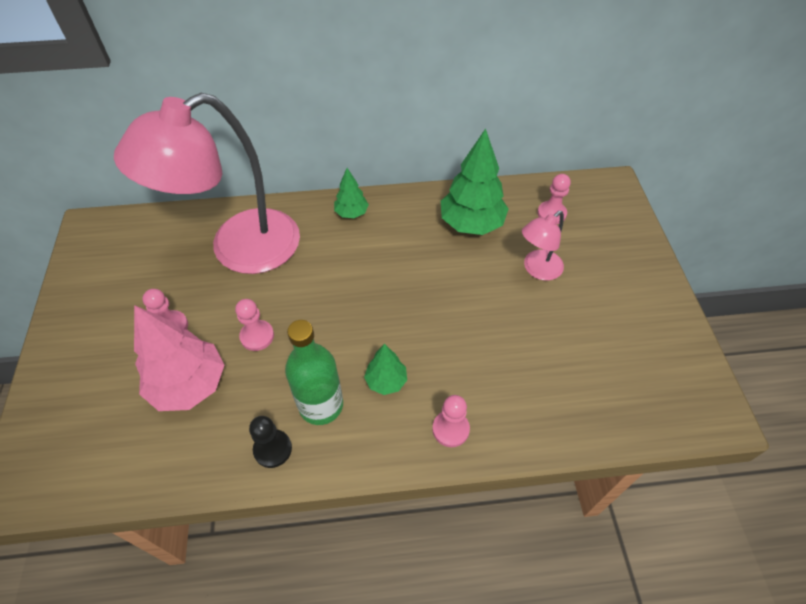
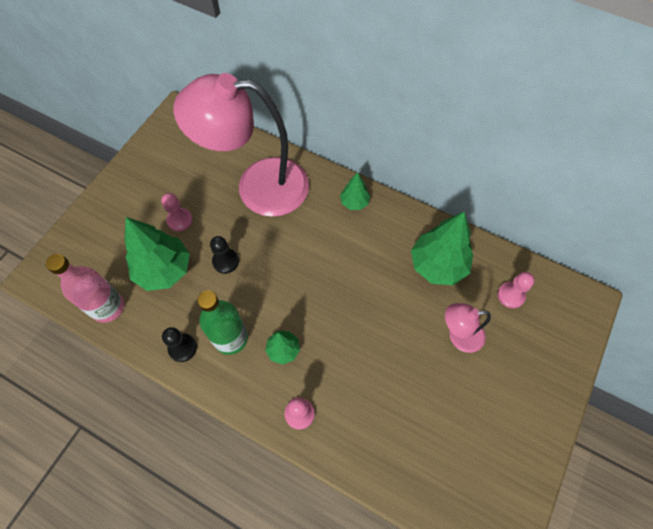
camera: 35 degrees right, 10 degrees up
pink tree [134,305,225,411] -> green tree [124,217,190,291]
pink pawn [235,299,274,351] -> black pawn [210,236,239,274]
none -> pink bottle [46,254,124,323]

